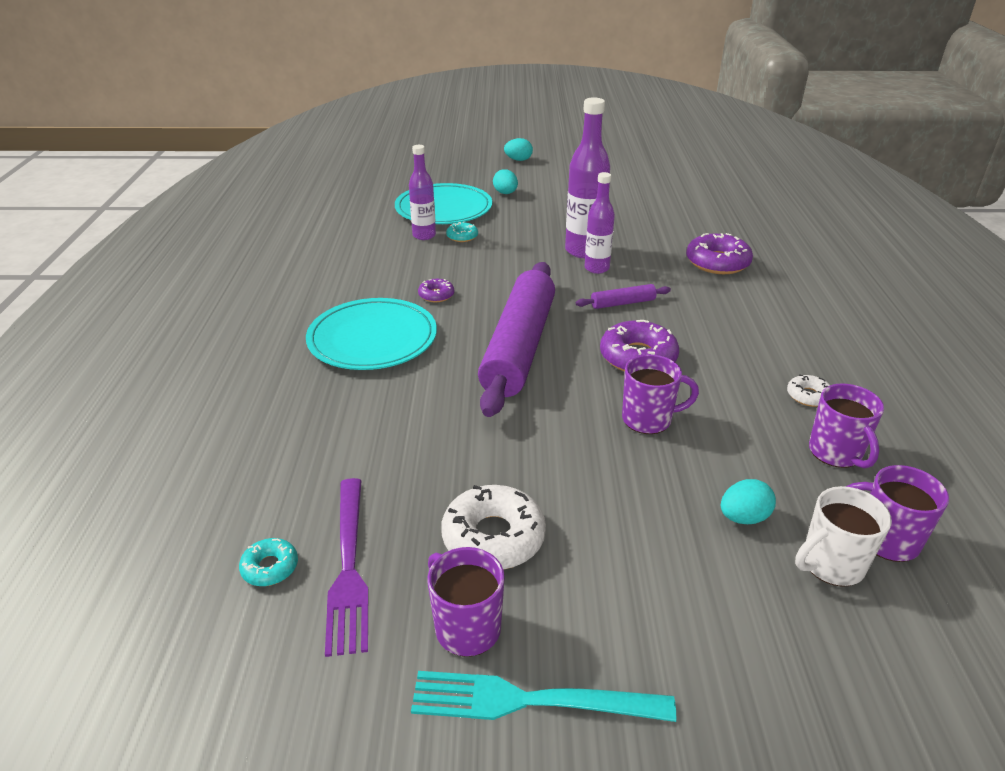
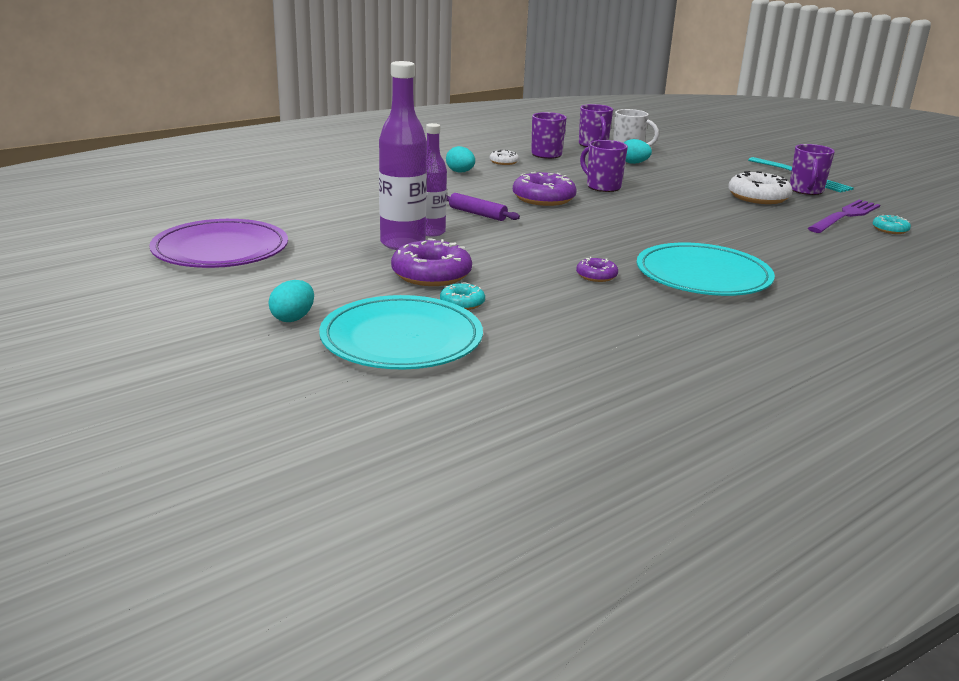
camera: 130 degrees left, 10 degrees down
purple bottle [409,145,436,240] -> none
purple rolling pin [478,262,555,417] -> none
turquoise egg [504,138,533,161] -> turquoise egg moved to [446,146,475,172]
purple donut [686,233,753,274] -> purple donut moved to [391,238,472,286]
none -> purple plate [149,219,288,268]

